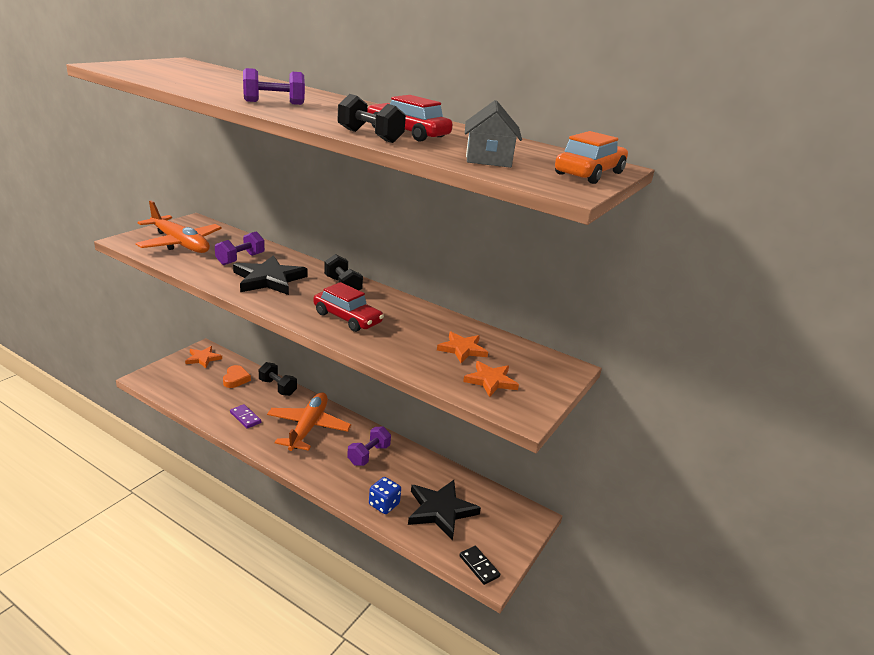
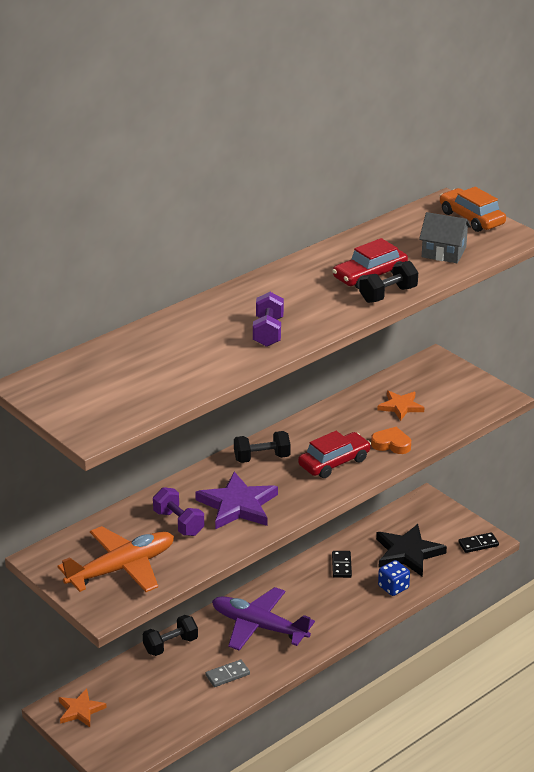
camera: 70 degrees left, 5 degrees up
orange heart [223,365,251,388] -> orange heart moved to [371,427,411,454]
purple domino [230,404,261,429] -> grey domino [206,660,250,687]
black star [233,255,307,295] -> purple star [195,472,278,529]
orange plane [267,392,351,451] -> purple plane [212,587,315,651]
purple dumbbell [347,426,391,466] -> none
orange star [463,361,519,397] -> none
none -> black domino [332,551,352,578]

